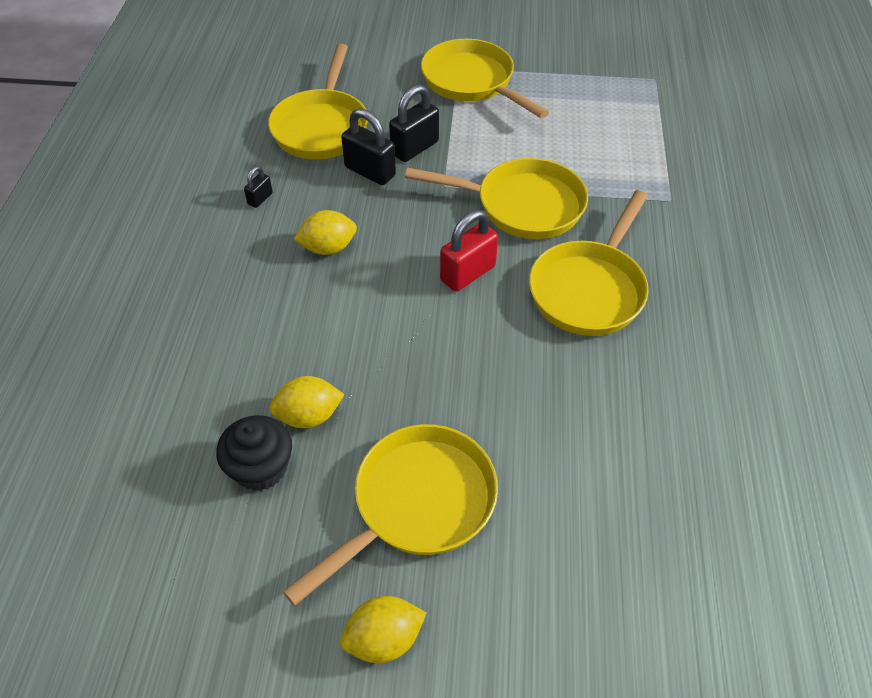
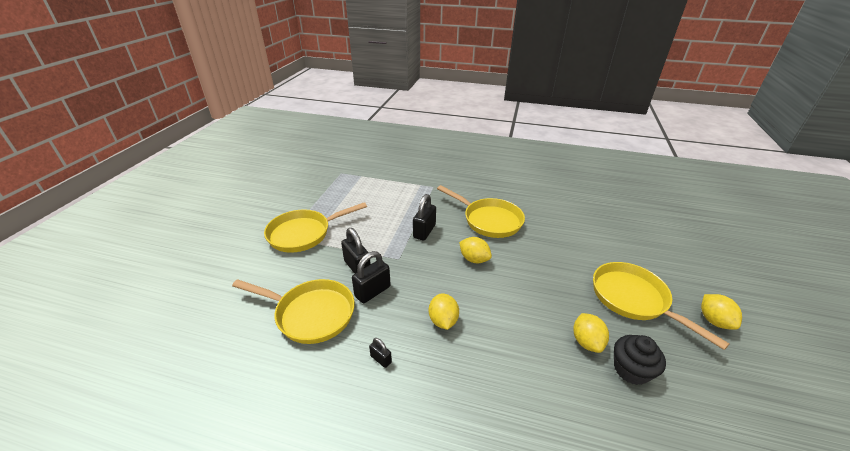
camera: 80 degrees left, 15 degrees down
yellow pan [405,158,588,239] -> black padlock [413,194,436,241]
red padlock [440,210,498,292] -> yellow lemon [459,237,492,263]

